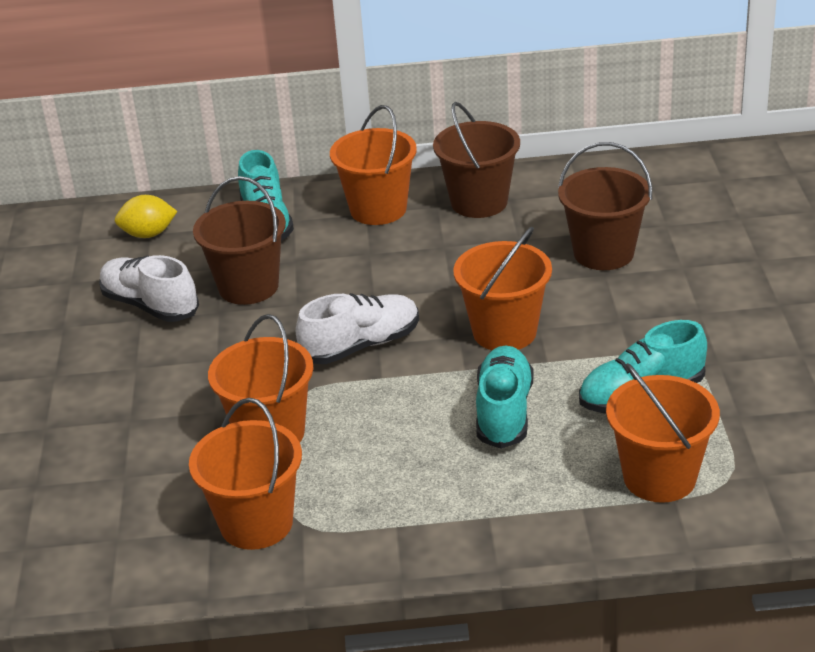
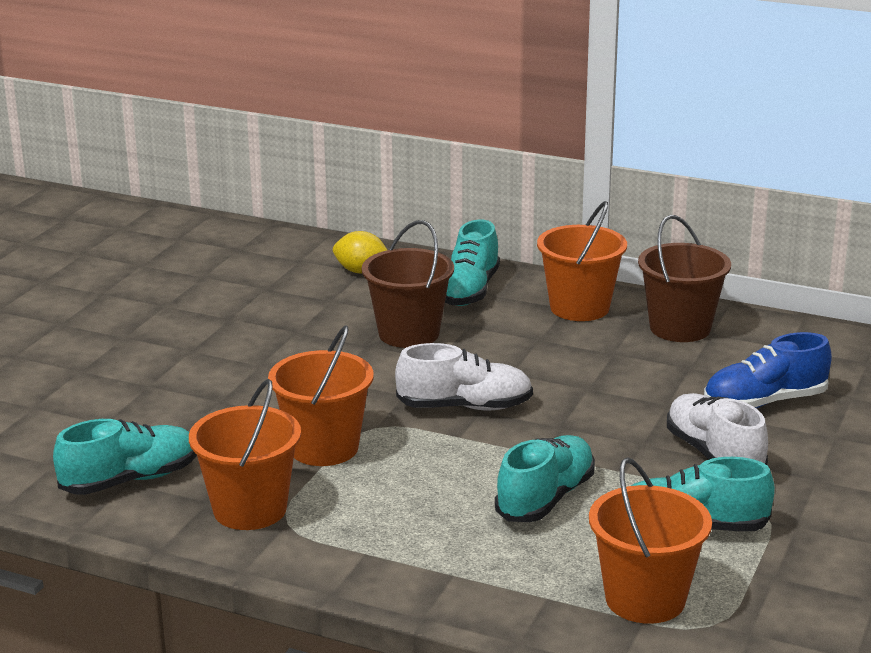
camera: 25 degrees right, 10 degrees down
white shoe [99,255,199,322] -> white shoe moved to [667,393,768,465]
orange bucket [453,226,552,350] -> none
brown bucket [558,142,652,270] -> blue shoe [704,332,832,408]
none -> turquoise shoe [53,419,197,495]

